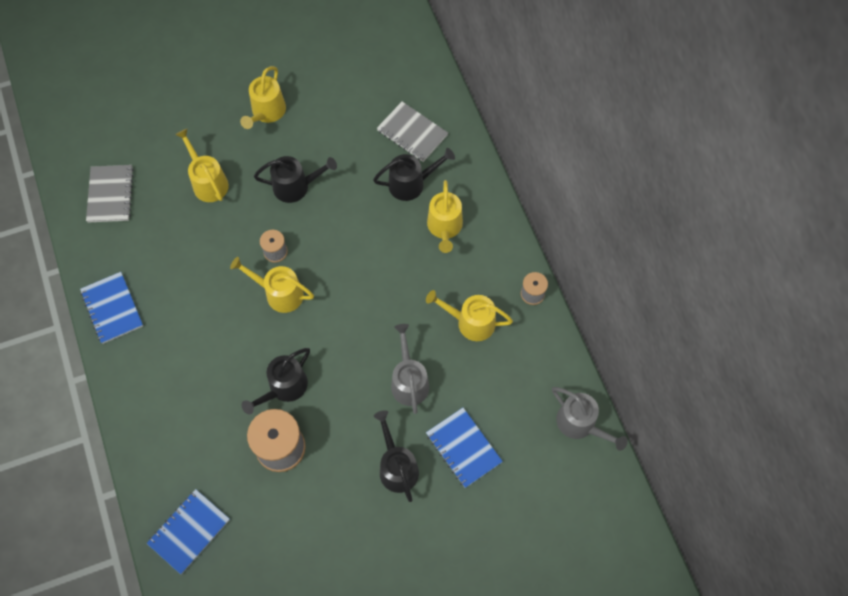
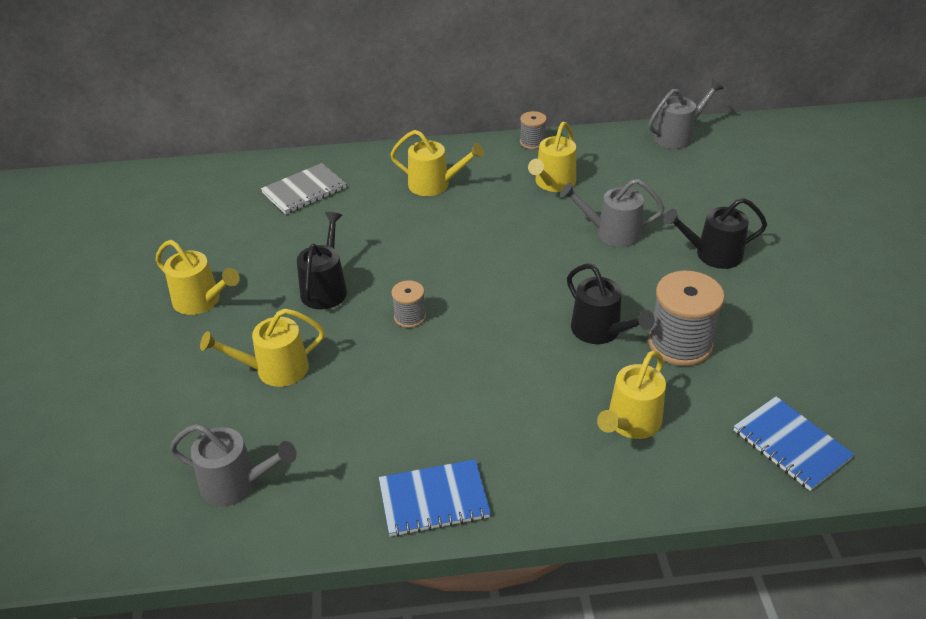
camera: 75 degrees left, 25 degrees down
grey notebook [86,165,134,222] -> grey watering can [170,424,297,506]
yellow watering can [230,257,314,313] -> yellow watering can moved to [597,350,666,439]
black watering can [373,148,455,201] -> none
blue notebook [426,408,503,488] -> none

